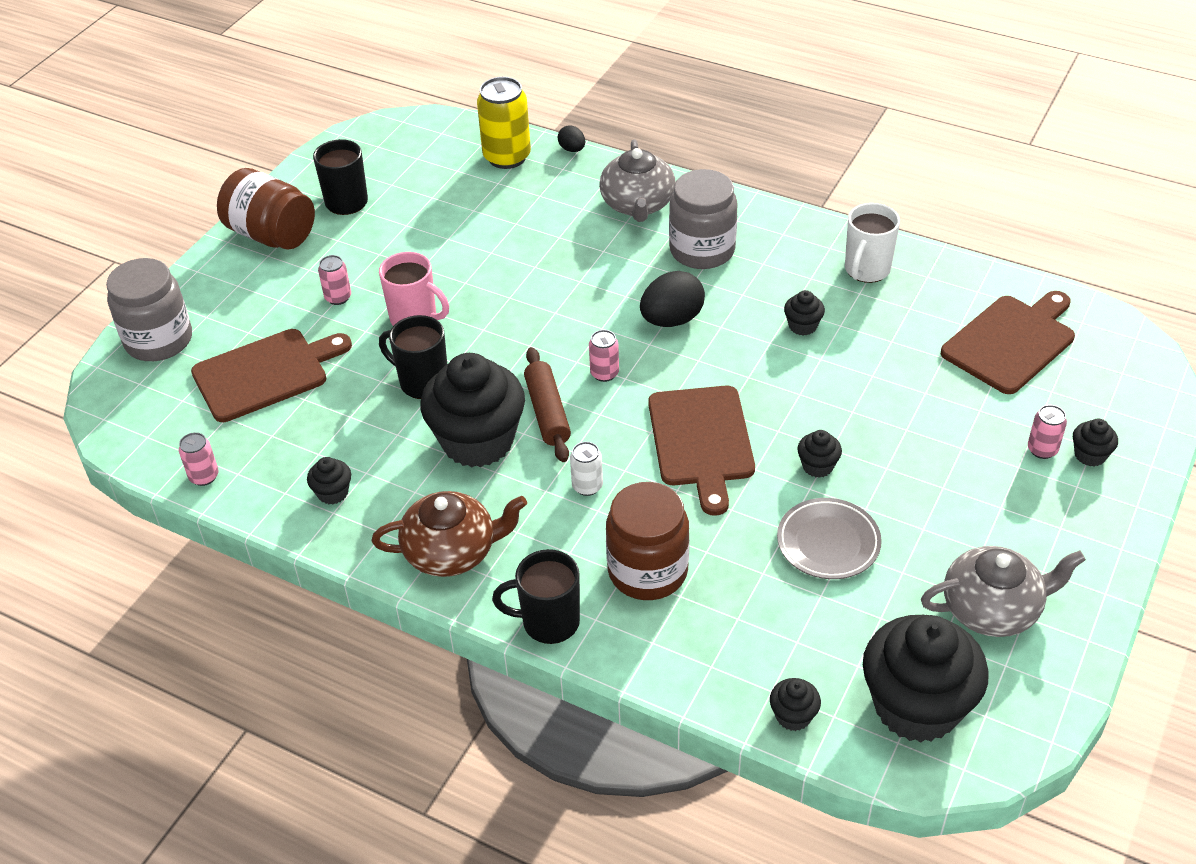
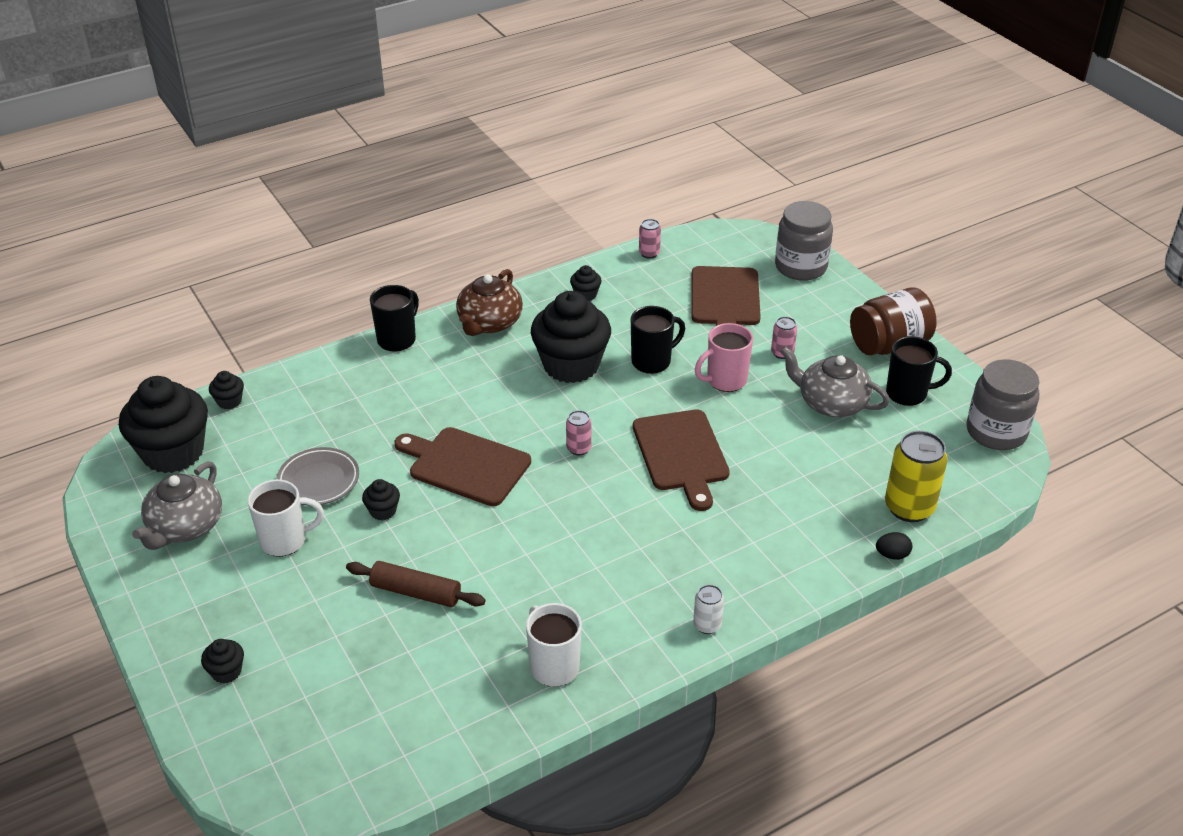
camera: 120 degrees right, 5 degrees down
brown rolling pin [524,347,571,462] -> brown rolling pin moved to [346,561,486,607]
white can [570,442,603,496] -> white can moved to [693,585,724,634]
grey teapot [599,139,676,222] -> grey teapot moved to [780,346,890,417]
brown jar [606,482,689,600] -> none
black egg [640,271,705,327] -> none
grey jar [669,169,738,269] -> grey jar moved to [967,359,1039,450]
black cupcake [784,290,825,335] -> none
brown cutting board [941,291,1075,394] -> brown cutting board moved to [633,409,730,511]
pink can [1028,405,1067,459] -> none
none -> white mug [247,479,324,557]

